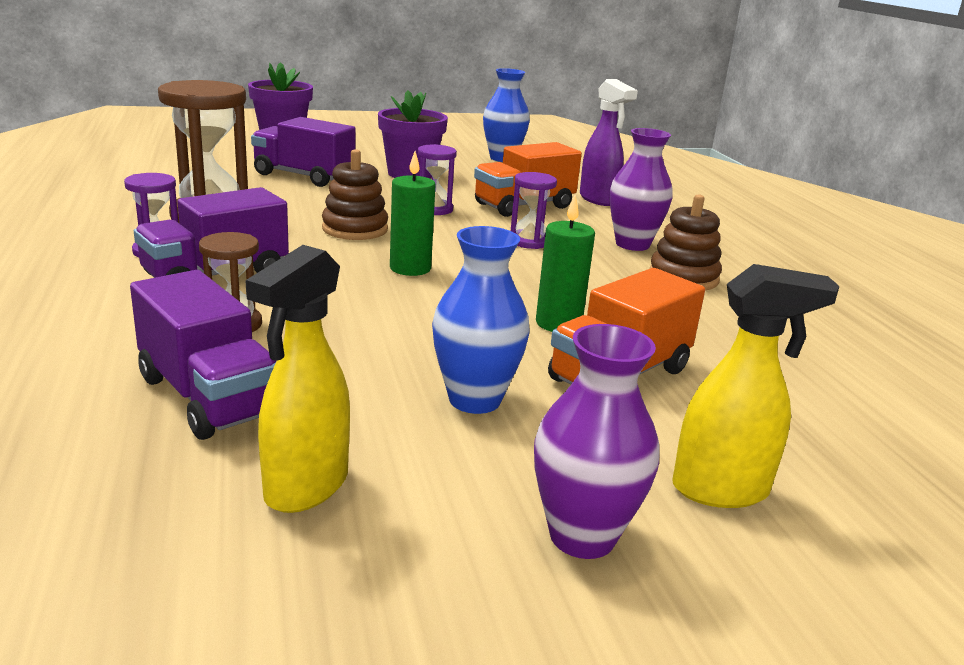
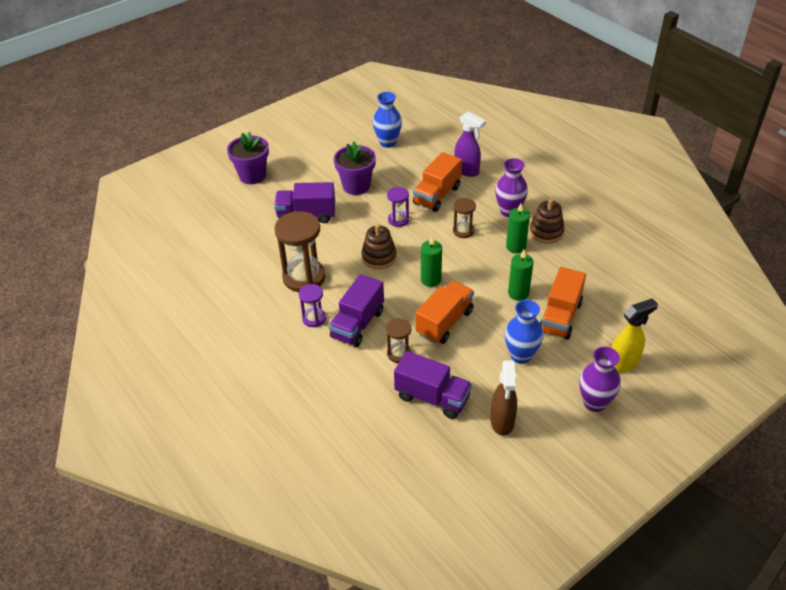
camera: 20 degrees left, 20 degrees up
yellow spray bottle [246,245,350,513] -> brown spray bottle [491,360,517,436]
purple hourglass [511,172,557,249] -> brown hourglass [453,198,476,238]
none -> orange truck [416,281,474,344]
none -> green candle [506,203,530,253]

